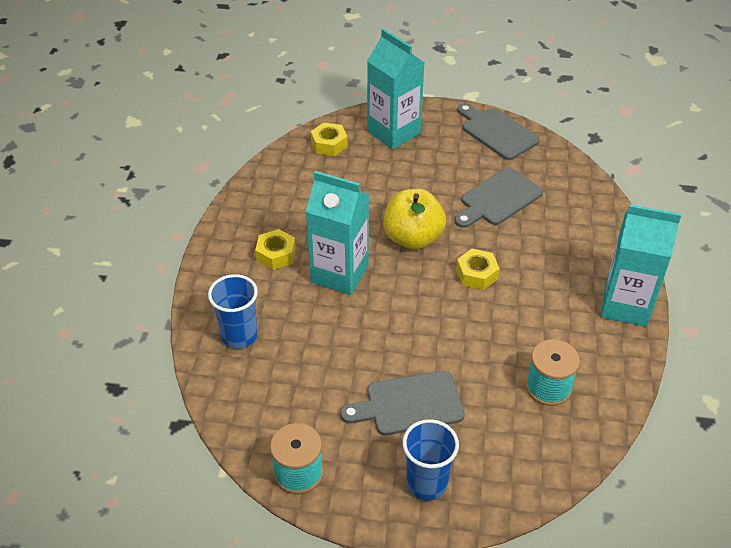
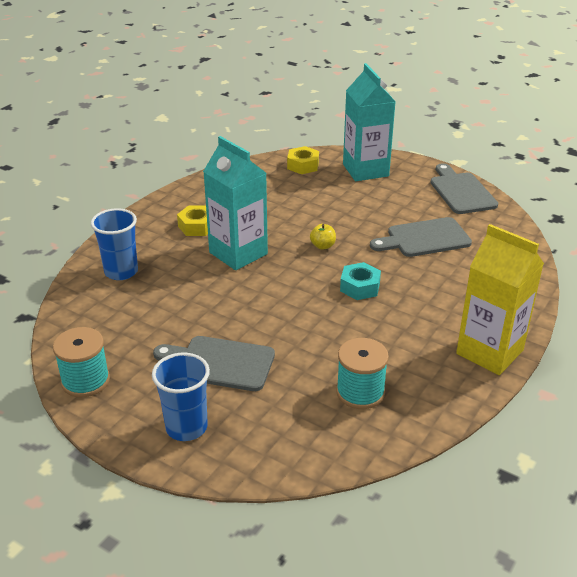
camera: 25 degrees right, 10 degrees down
yellow apple [383,189,446,250] -> yellow apple [310,224,336,250], size x0.44
yellow nut [456,249,500,290] -> turquoise nut [340,262,381,300]
turquoise carton [601,204,681,327] -> yellow carton [456,224,544,375]

